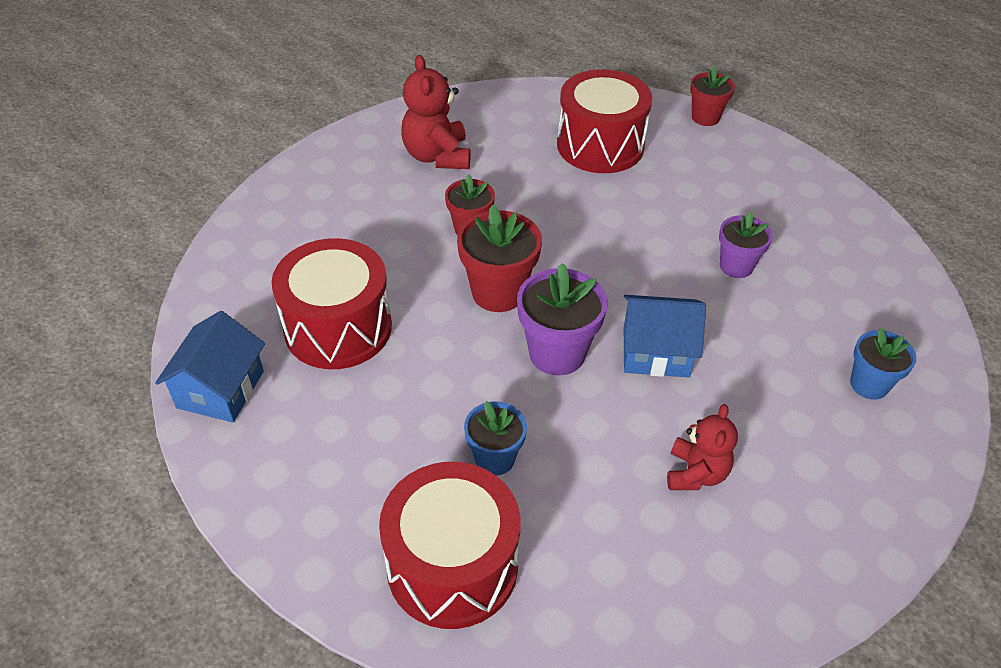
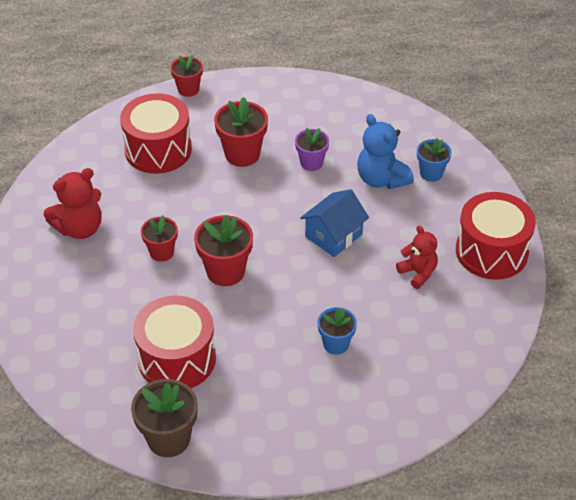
camera: 50 degrees left, 0 degrees up
blue house [155,311,265,422] -> brown flower pot [131,379,198,457]
red drum [379,462,521,629] -> red drum moved to [456,192,536,280]
red teddy bear [401,55,471,169] -> red teddy bear turned 60 degrees counterclockwise [43,168,102,239]
purple flower pot [517,263,607,375] -> none
none -> red flower pot [214,97,268,167]
none -> blue teddy bear [357,114,414,189]

